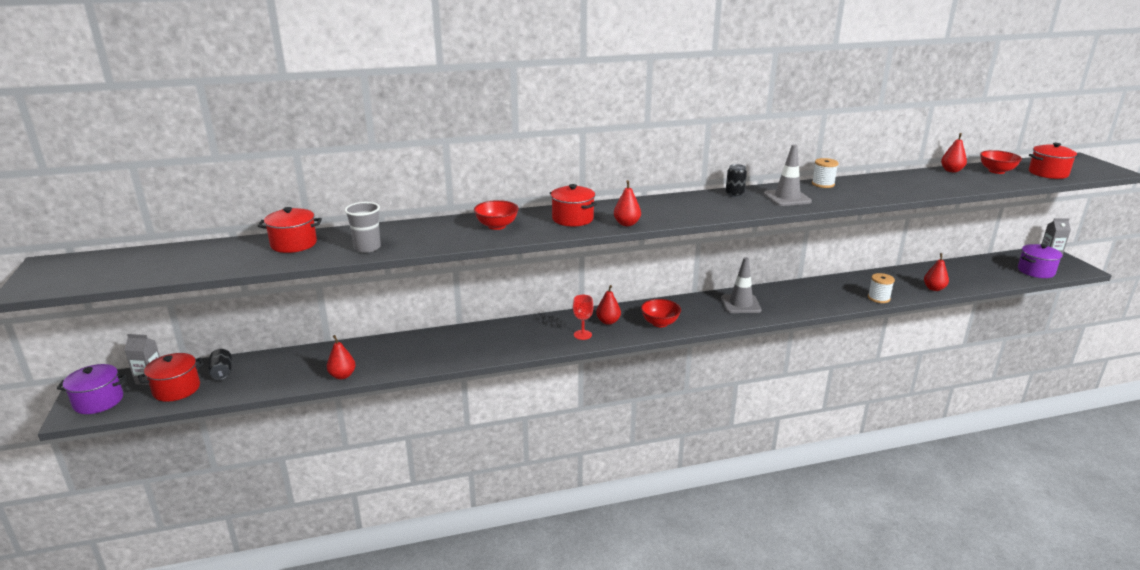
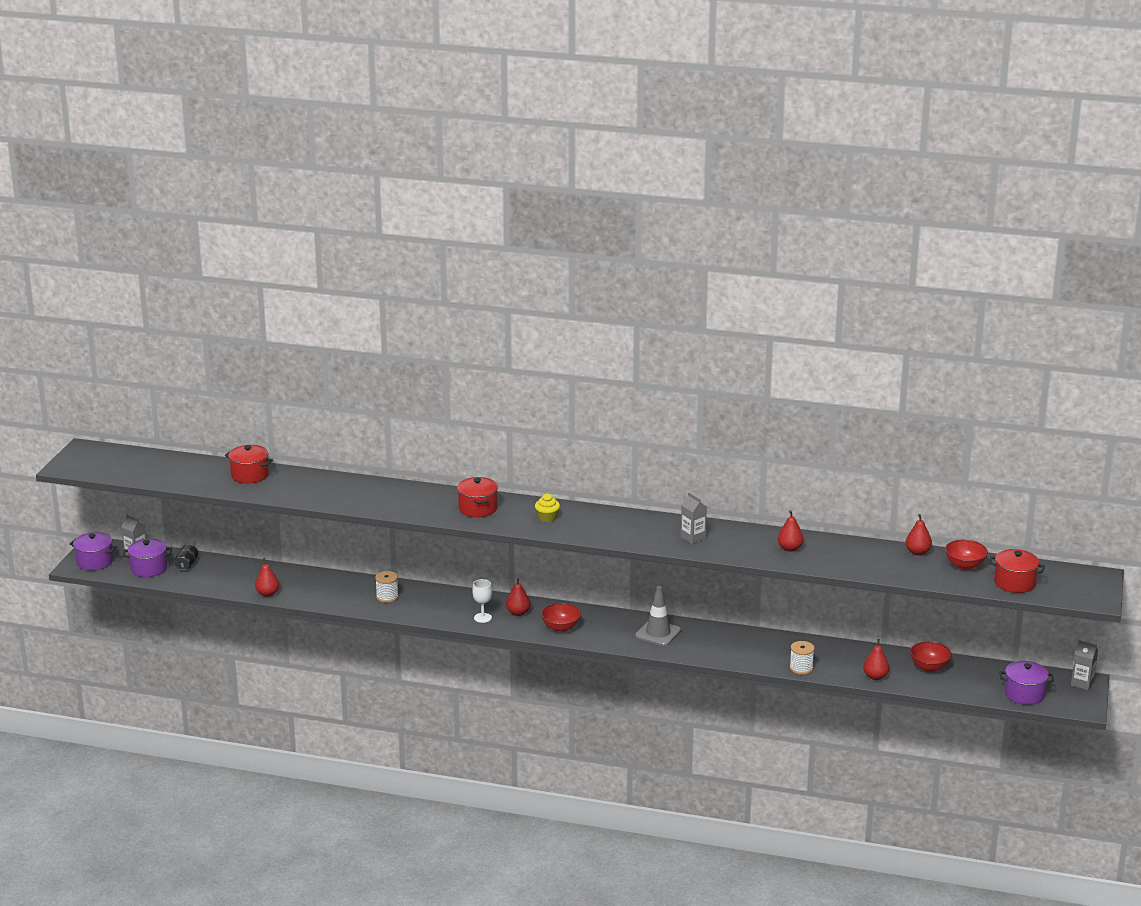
camera: 30 degrees right, 0 degrees up
red pot [138,353,204,402] -> purple pot [123,539,172,577]
grey cup [345,202,381,253] -> none
red bowl [474,200,519,230] -> red bowl moved to [910,642,952,672]
red goblet [573,295,593,340] -> white goblet [472,579,492,623]
red pear [614,180,641,226] -> red pear moved to [778,510,803,552]
black can [726,164,747,197] -> none
grey traffic cone [764,144,812,206] -> grey carton [681,493,707,544]
white spool [812,158,839,188] -> white spool moved to [375,571,399,603]
none -> yellow cupcake [535,494,560,522]

